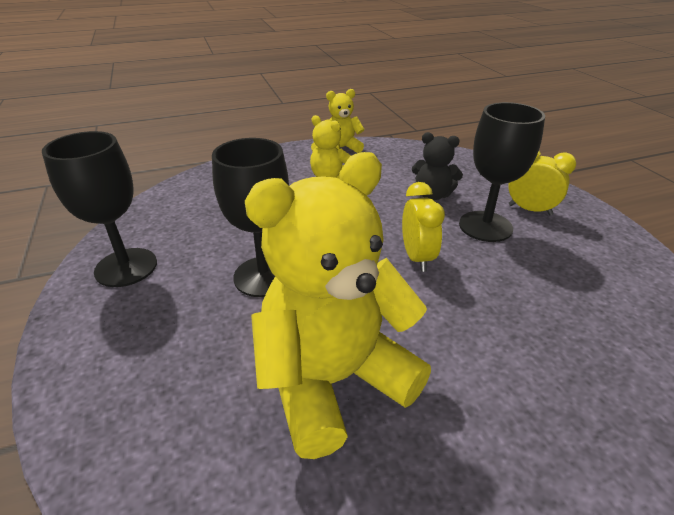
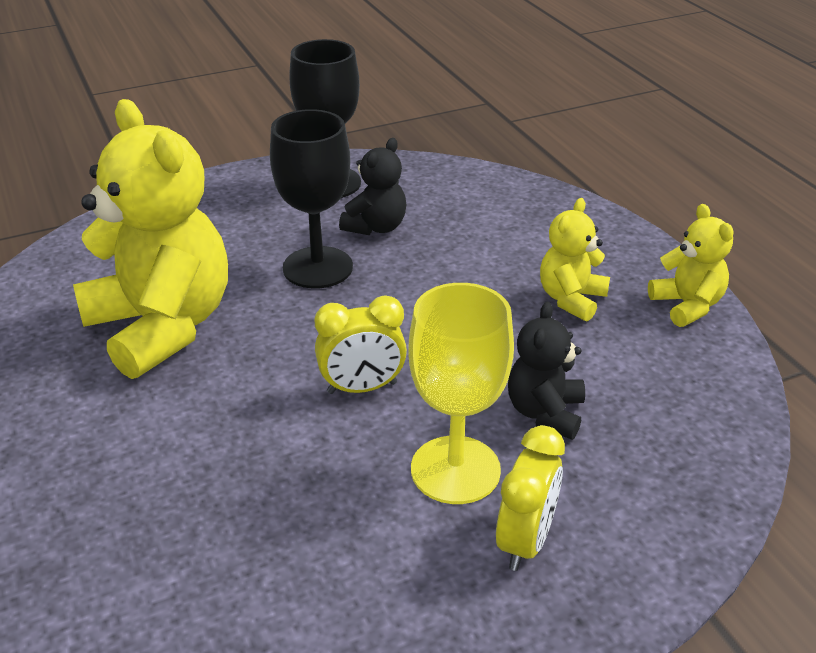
camera: 85 degrees right, 0 degrees up
black goblet [459,102,545,242] -> yellow goblet [409,283,514,504]
none -> black teddy bear [339,138,407,235]

